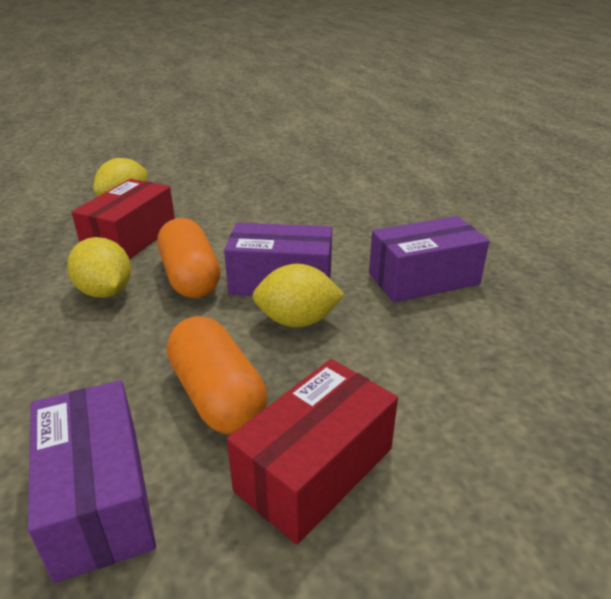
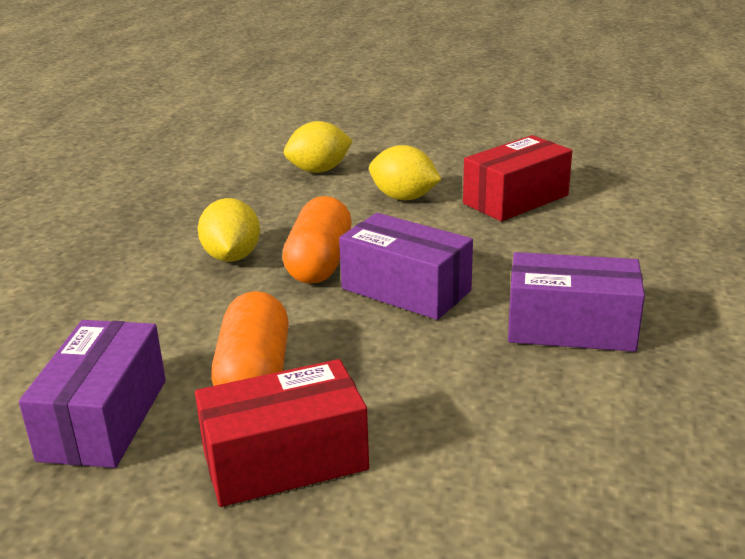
camera: 30 degrees right, 5 degrees down
red box [72,179,175,259] -> red box moved to [463,135,572,221]
yellow lemon [252,263,345,327] -> yellow lemon moved to [369,145,441,200]

